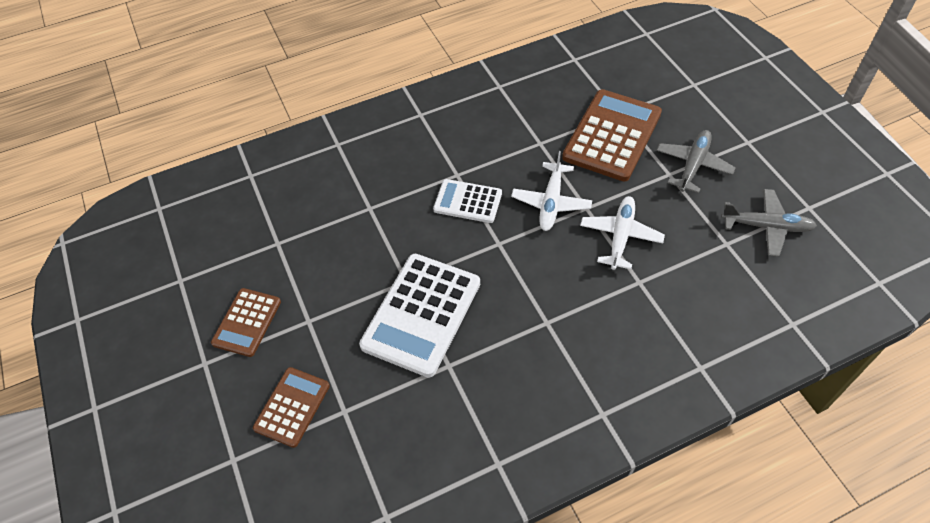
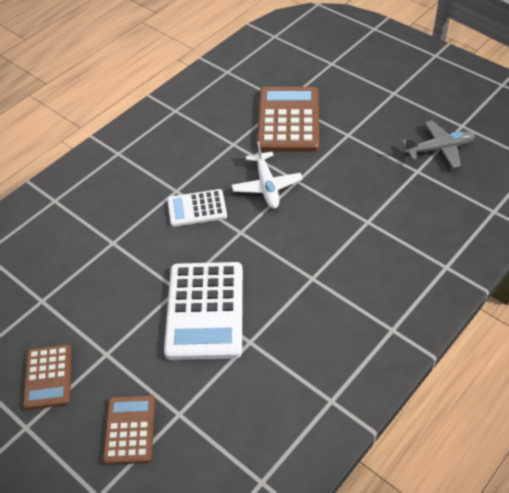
camera: 25 degrees left, 5 degrees down
white plane [580,196,665,270] -> none
grey plane [656,130,736,193] -> none

